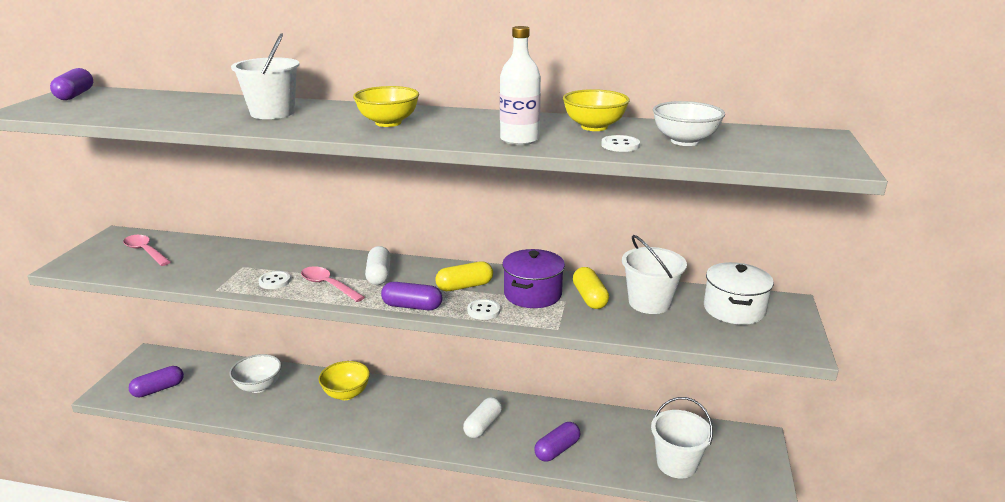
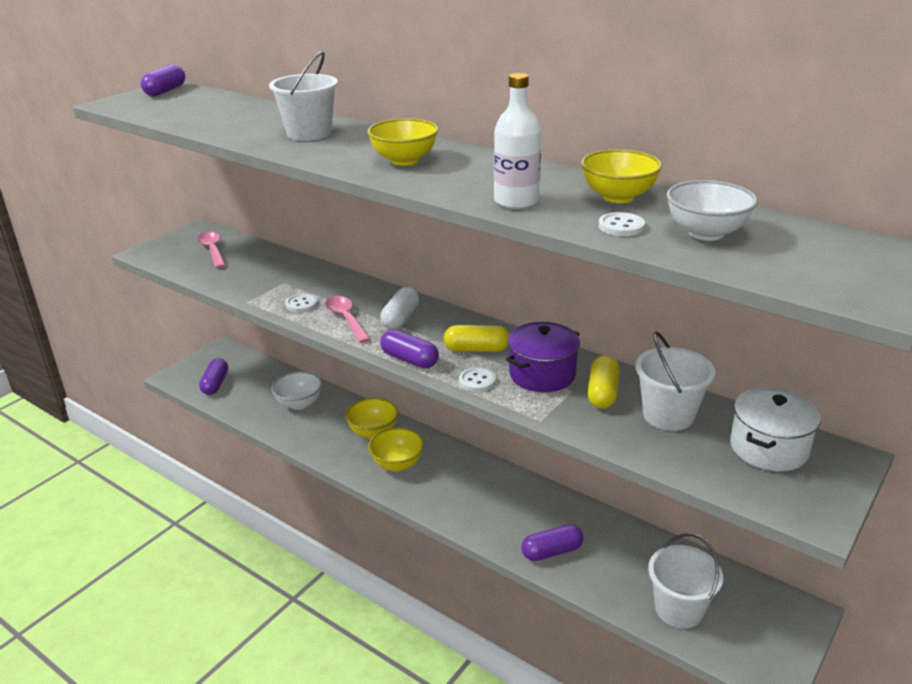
camera: 25 degrees right, 5 degrees up
purple capsule [129,366,184,398] -> purple capsule turned 75 degrees counterclockwise [199,358,228,395]
white capsule [463,397,502,438] -> none
none -> yellow bowl [368,427,424,471]

